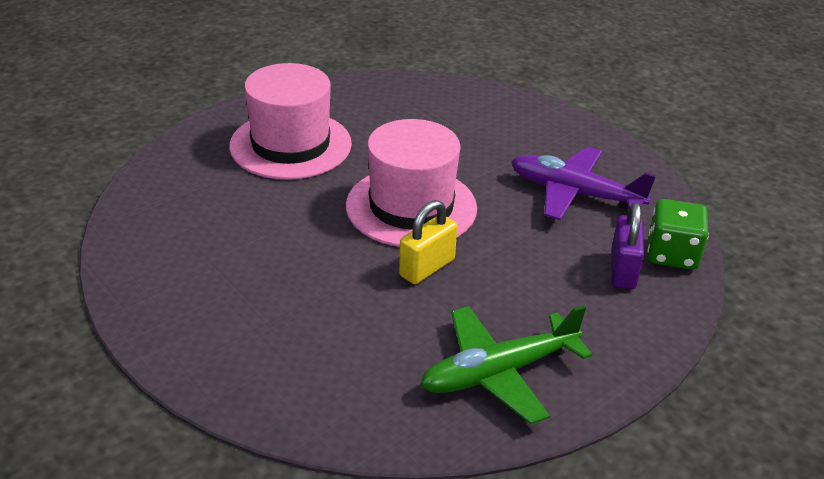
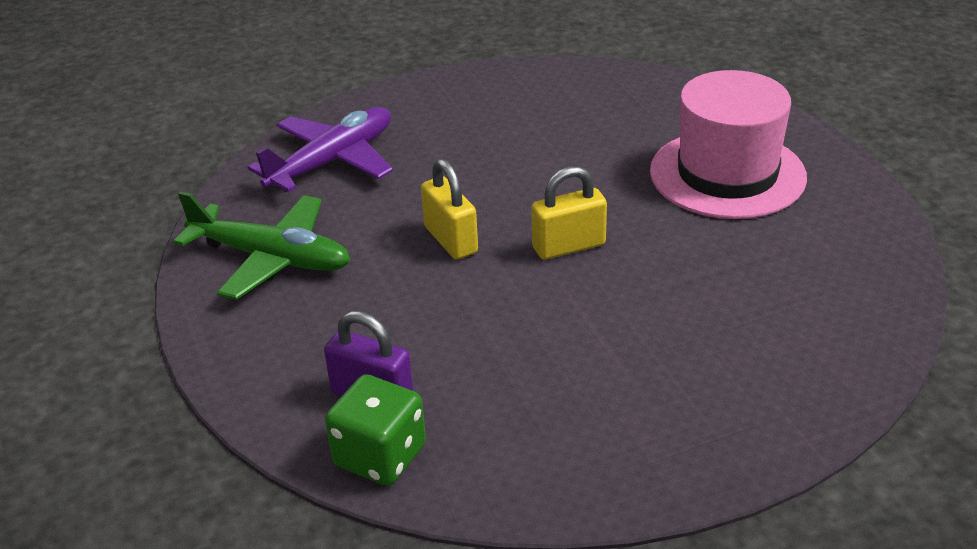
camera: 110 degrees right, 0 degrees up
pink hat [346,119,477,247] -> yellow padlock [531,166,607,260]
green plane [420,305,592,424] -> green plane turned 120 degrees clockwise [173,191,350,300]
purple plane [511,147,656,220] -> purple plane moved to [247,107,393,192]

